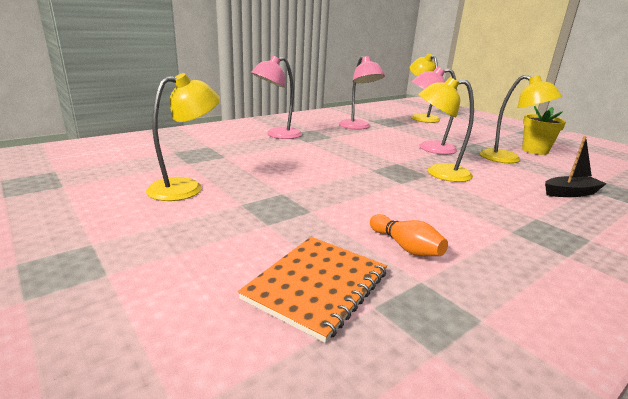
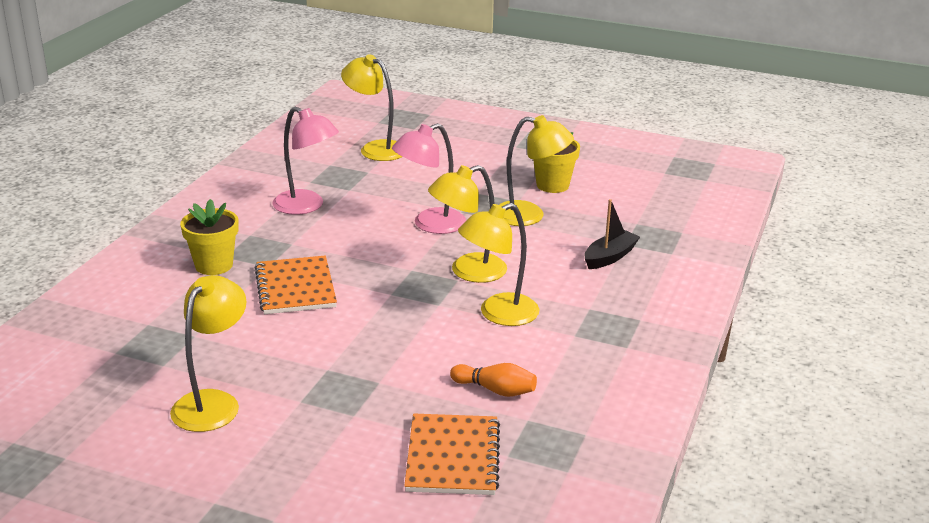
camera: 30 degrees left, 5 degrees up
pink lamp [251,56,302,139] -> yellow flower pot [180,199,238,275]
none -> orange notebook [255,255,337,314]
none -> yellow lamp [458,203,539,326]

